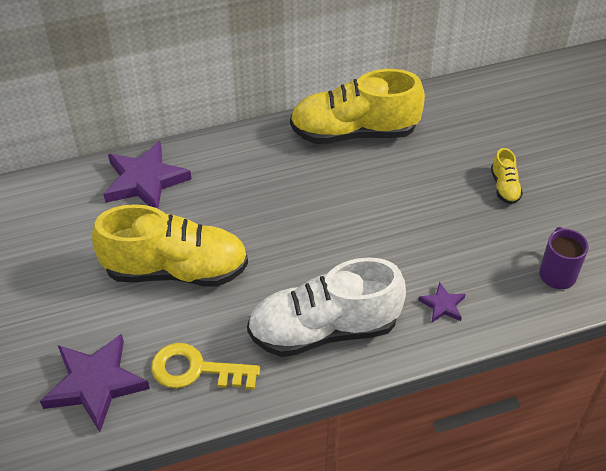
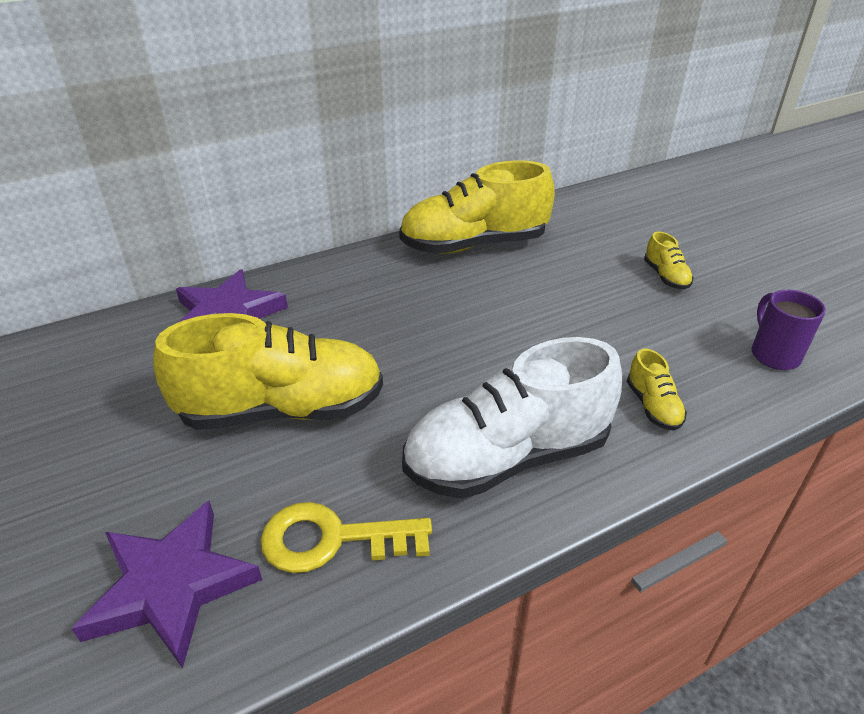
camera: 10 degrees left, 10 degrees down
purple star [418,282,466,322] -> yellow shoe [627,349,687,431]

